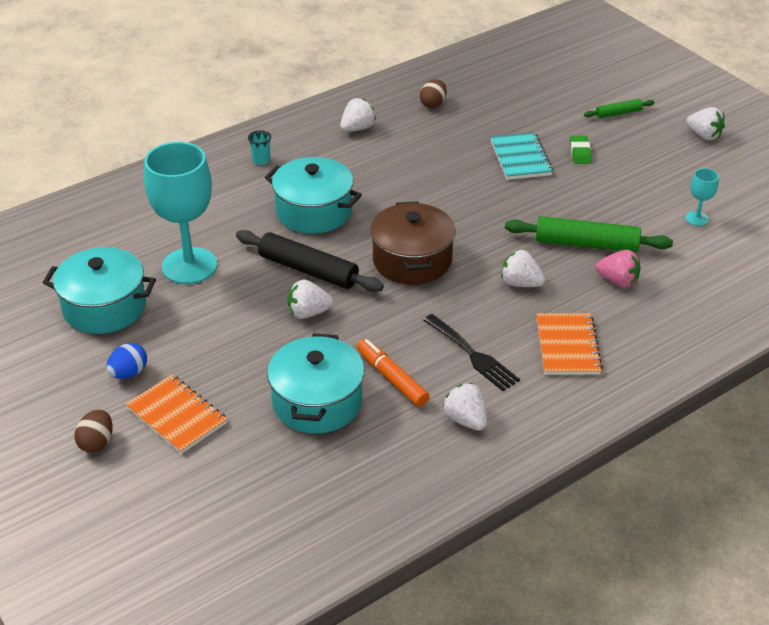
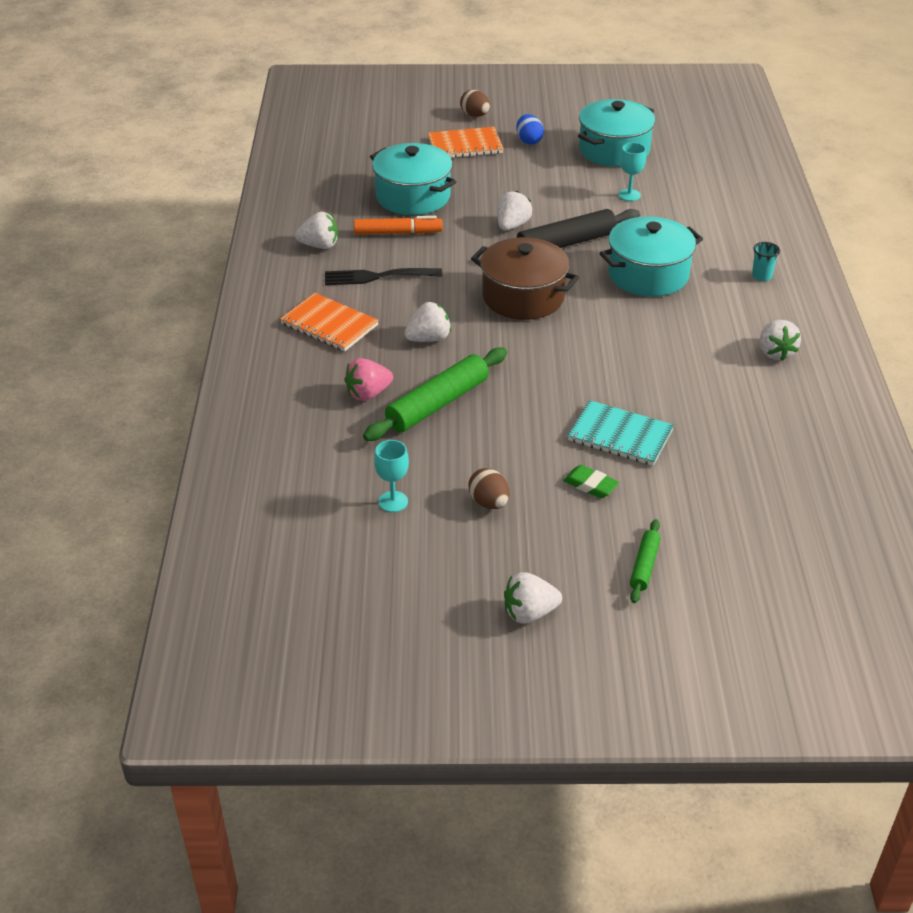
camera: 125 degrees right, 0 degrees up
turquoise goblet [144,142,217,284] -> turquoise goblet [618,143,646,201], size x0.43
brown egg [420,79,447,108] -> brown egg moved to [468,468,510,509]

